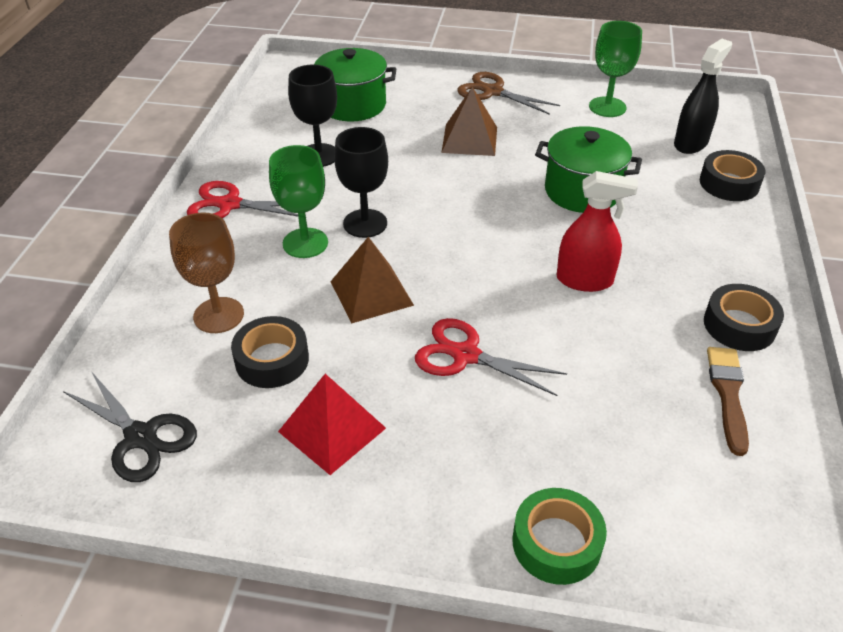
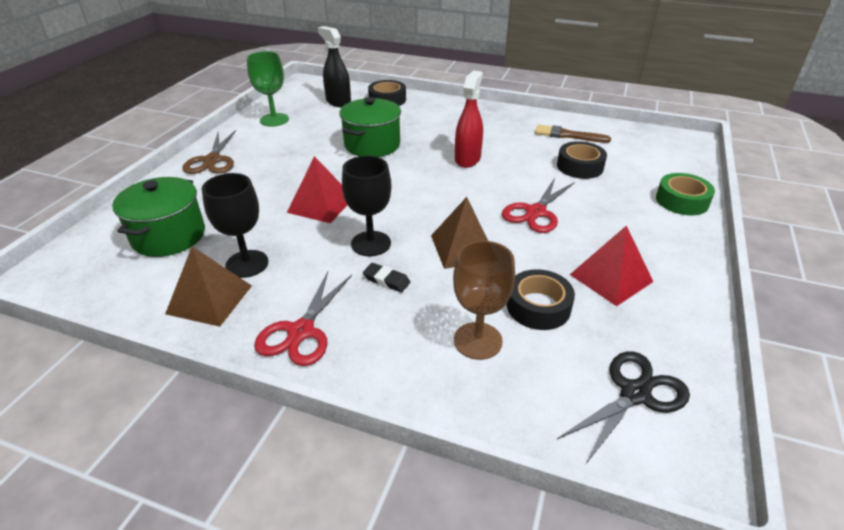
camera: 80 degrees left, 5 degrees down
green goblet [269,145,328,258] -> black eraser [363,263,410,292]
brown pyramid [441,86,497,156] -> brown pyramid moved to [165,246,252,327]
brown scissors [457,72,560,115] -> brown scissors turned 45 degrees counterclockwise [182,130,236,174]
black tape [704,284,784,351] -> black tape moved to [557,141,607,179]
none -> red pyramid [287,156,347,224]

